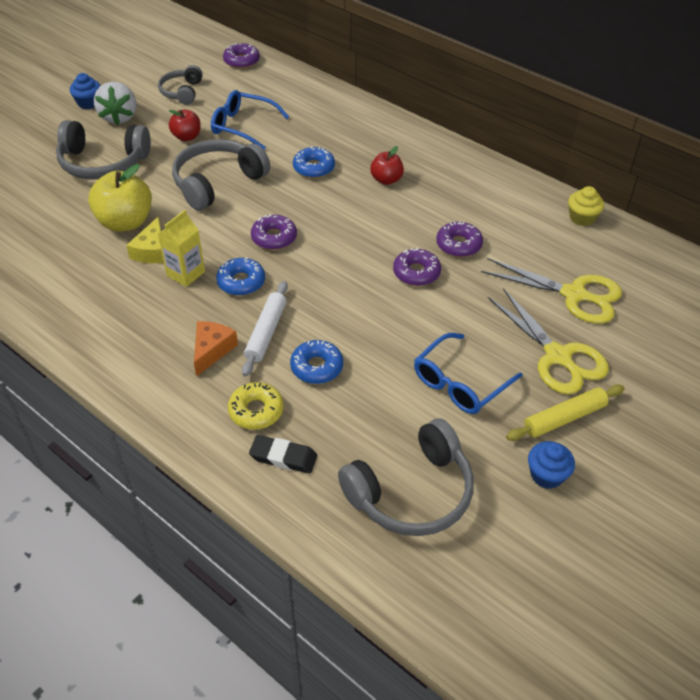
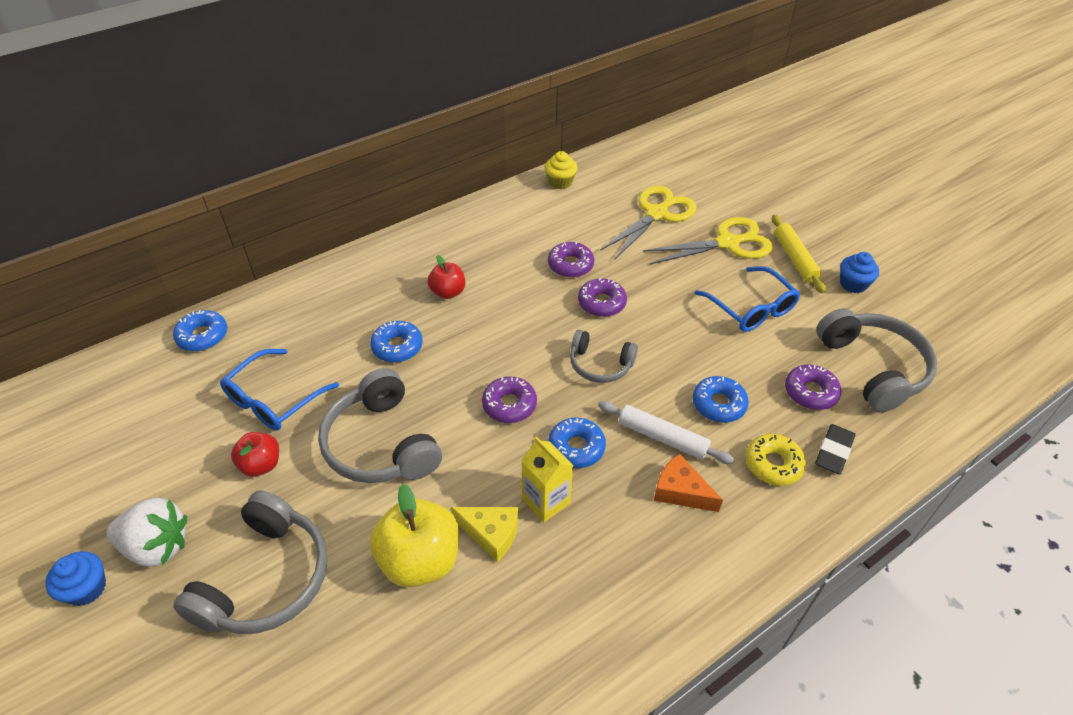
camera: 75 degrees left, 0 degrees up
grey headphones [158,65,203,105] -> grey headphones moved to [570,330,638,383]
purple donut [223,43,260,69] -> purple donut moved to [785,364,841,410]
none -> blue donut [173,310,227,351]

